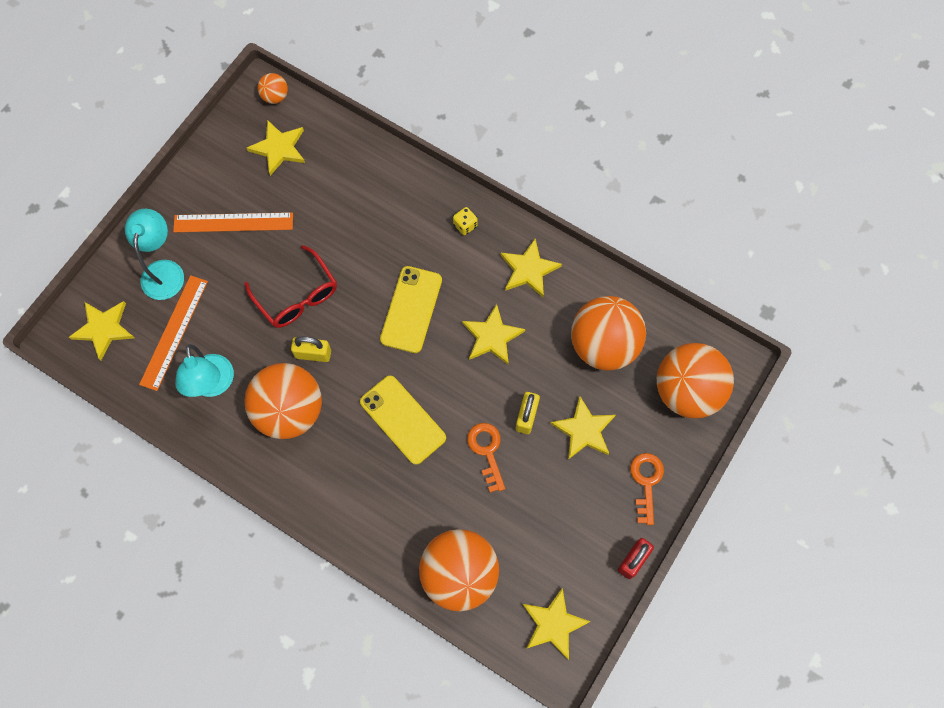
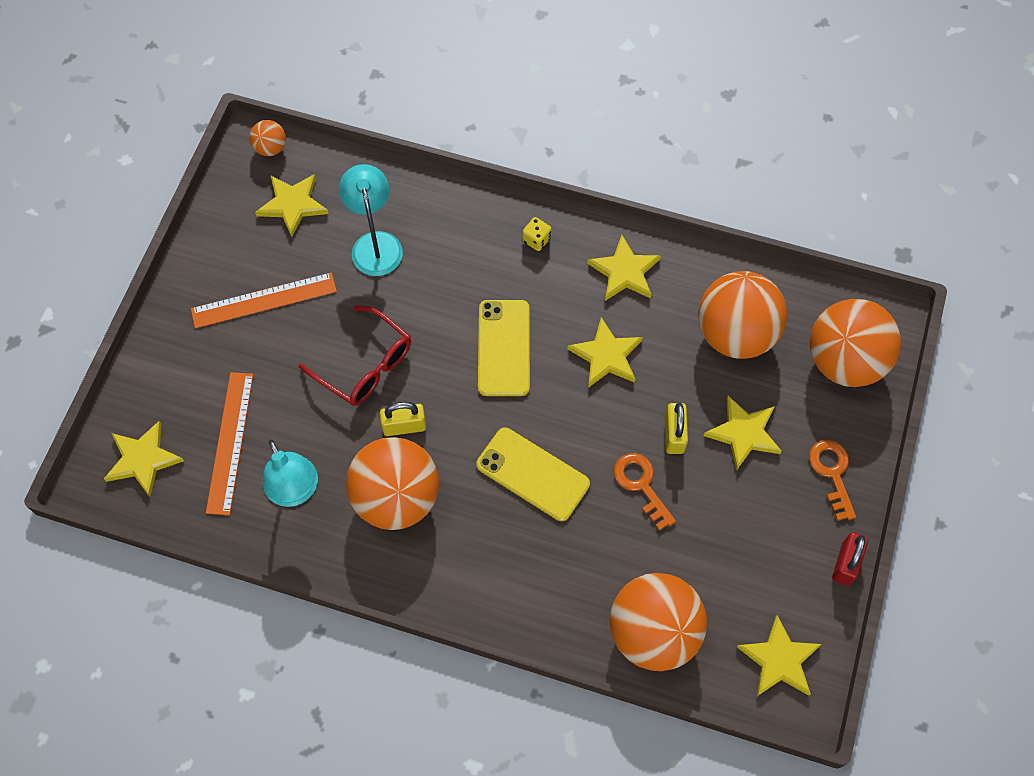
camera: 15 degrees left, 5 degrees down
turquoise lamp [125,209,184,300] -> turquoise lamp moved to [339,164,403,276]

